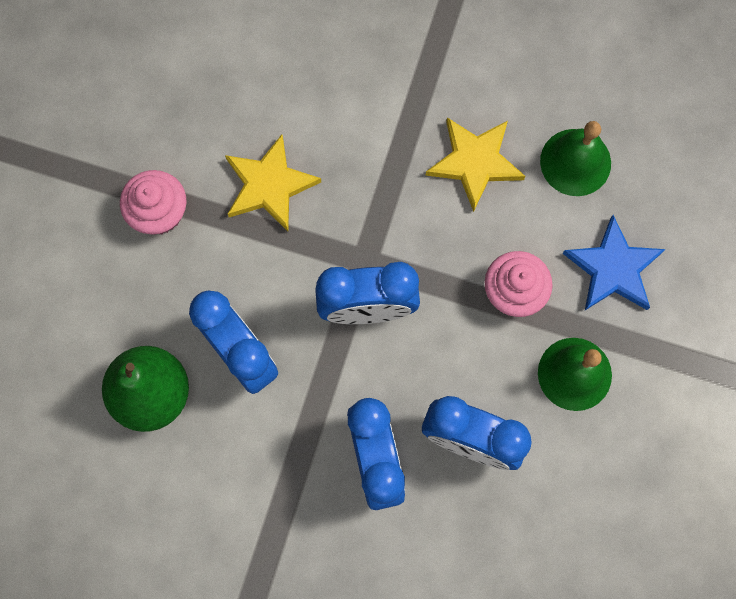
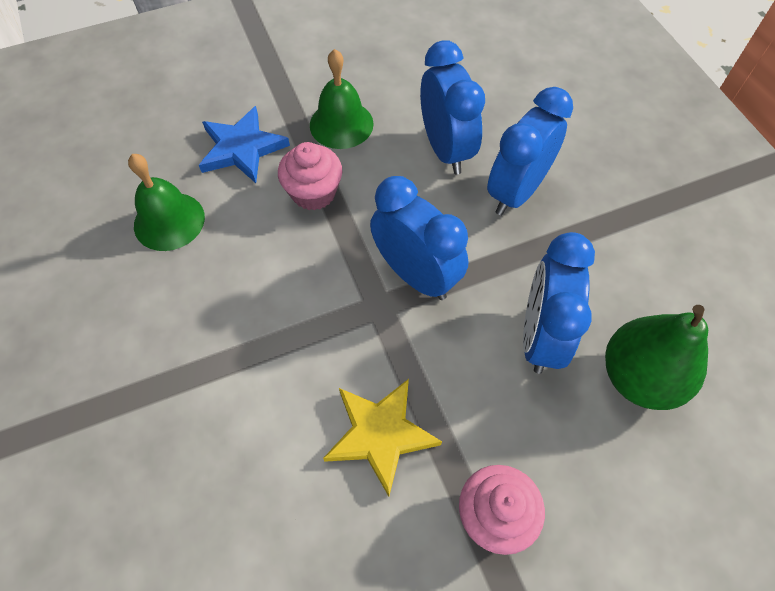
camera: 130 degrees left, 15 degrees down
yellow star [426,118,526,212] -> none

